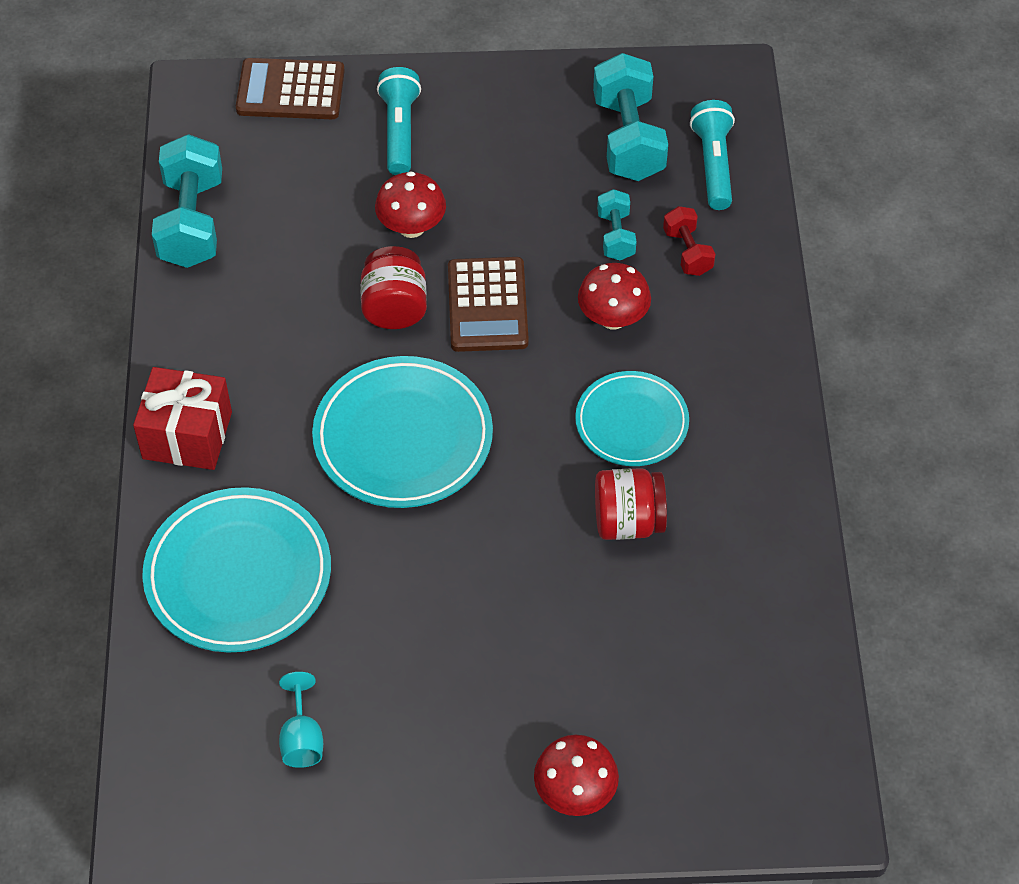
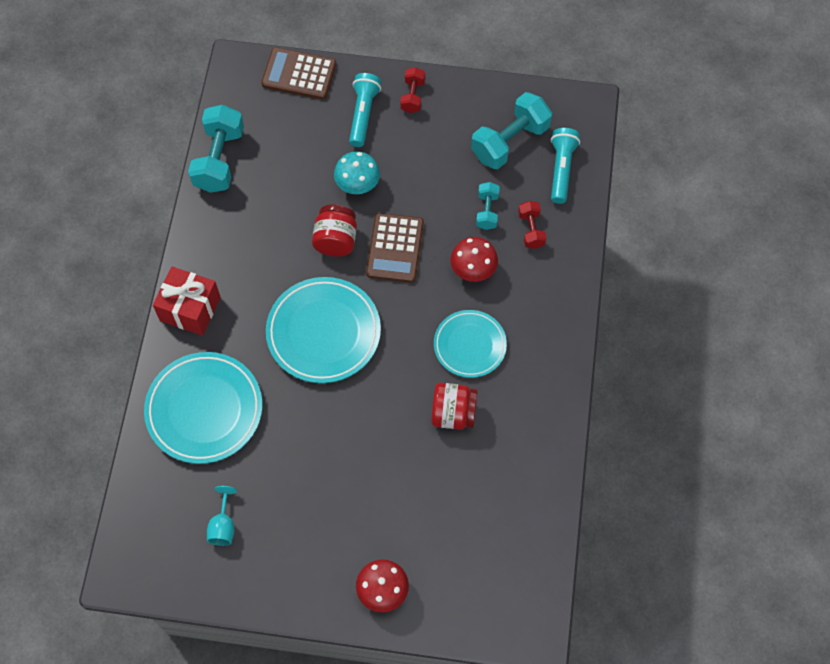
camera: 10 degrees right, 10 degrees up
red mushroom [375,171,446,238] -> turquoise mushroom [334,151,380,194]
turquoise dumbbell [593,53,668,181] -> turquoise dumbbell turned 45 degrees clockwise [471,92,552,169]
none -> red dumbbell [400,67,425,113]

